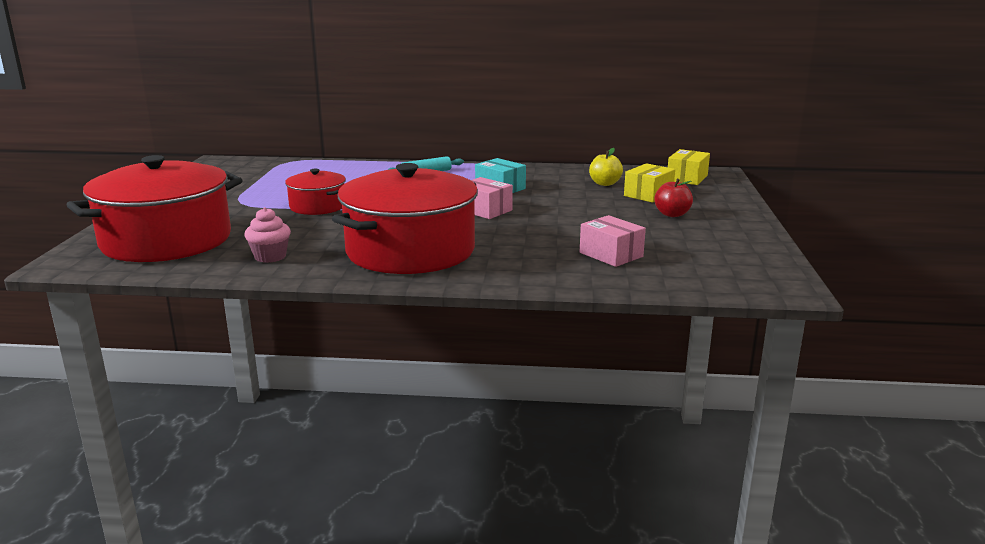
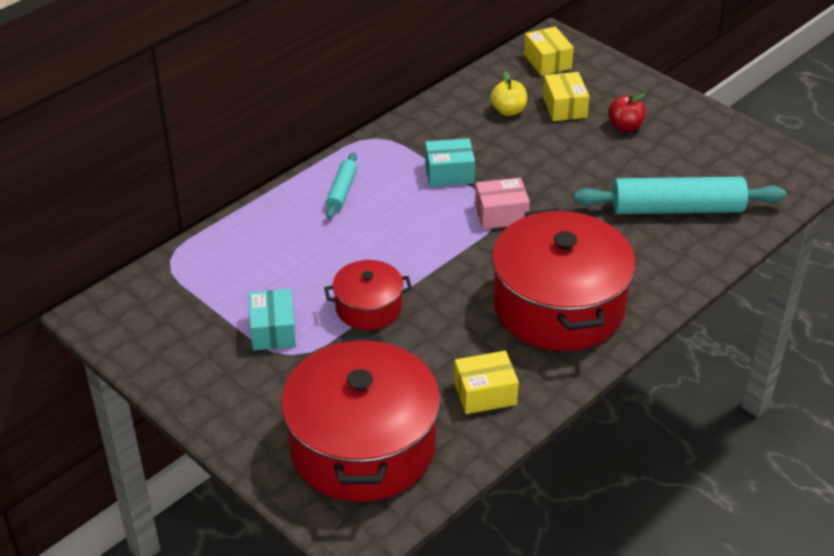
camera: 50 degrees left, 20 degrees up
pink cupcake [245,207,291,263] -> yellow box [454,351,519,414]
pink box [580,215,646,267] -> turquoise rolling pin [573,177,786,214]
none -> turquoise box [249,289,296,350]

